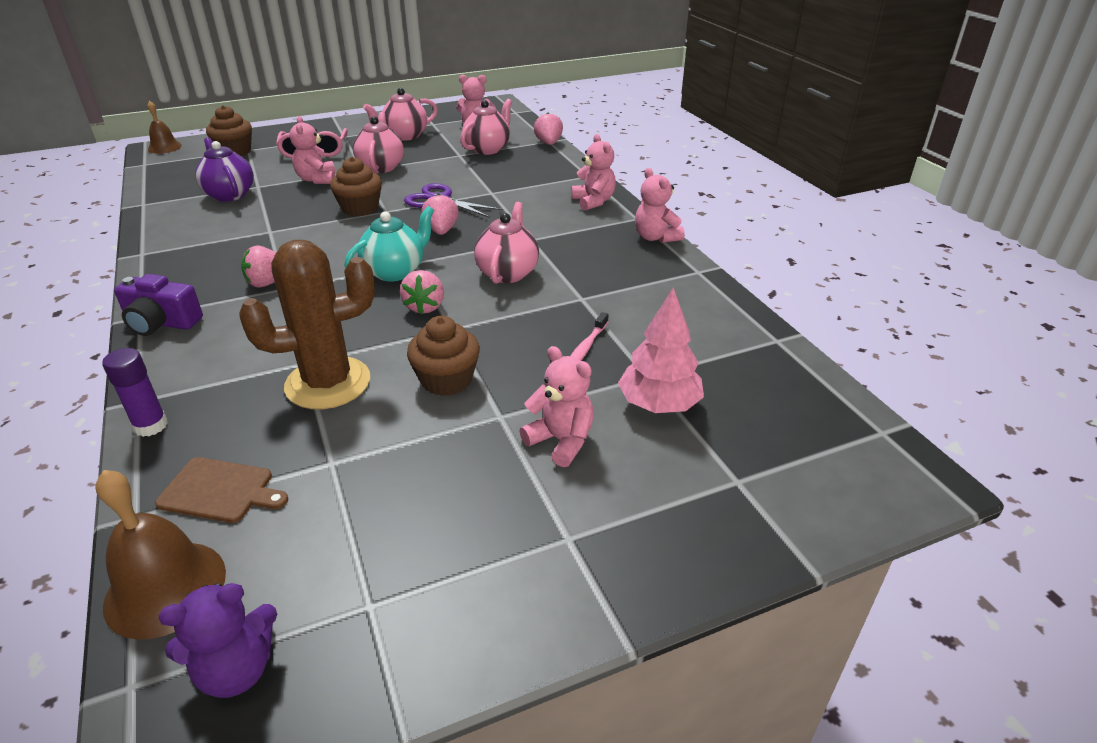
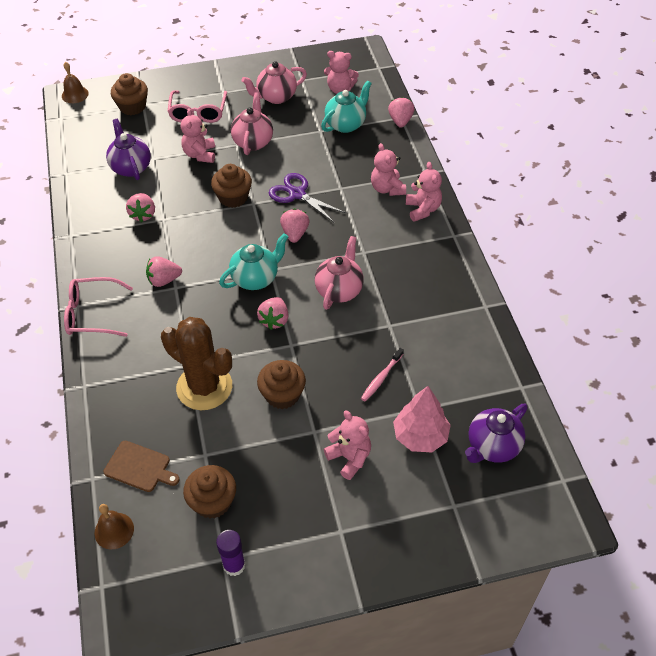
camera: 10 degrees right, 15 degrees up
brown bell [96,470,226,639] -> brown bell [94,504,134,549], size x0.62
purple glue stick [102,348,168,437] -> purple glue stick moved to [216,530,246,576]
purple camera [114,274,203,336] -> pink glasses [64,277,133,337]
purple teddy bear [159,583,277,698] -> none
brown cactus [239,240,375,409] -> brown cactus turned 45 degrees clockwise [161,317,232,410]
pink teapot [460,99,512,155] -> turquoise teapot [321,80,372,133]
pink teddy bear [635,168,685,243] -> pink teddy bear moved to [371,143,406,196]
none -> pink strawberry [126,193,155,222]
none -> brown cupcake [183,465,236,519]
none -> purple teapot [465,404,527,463]

